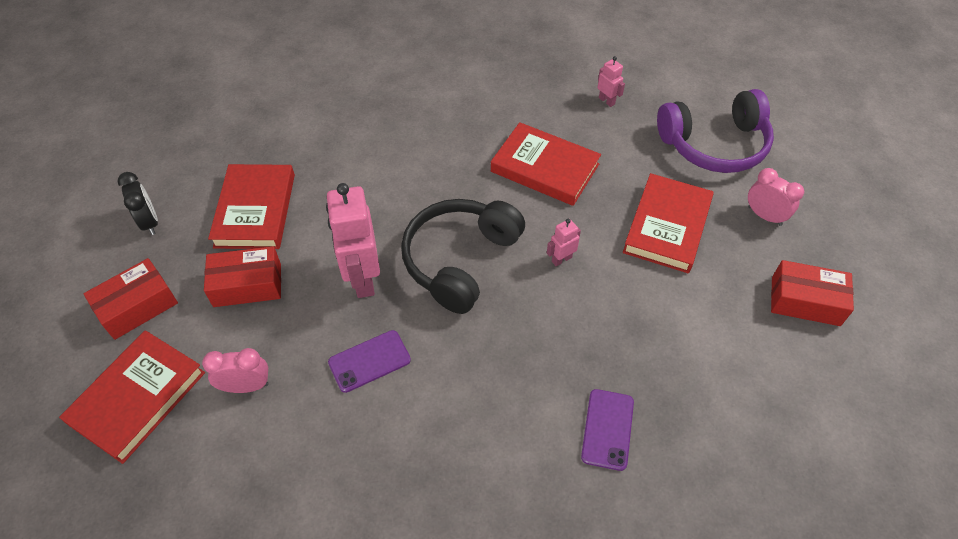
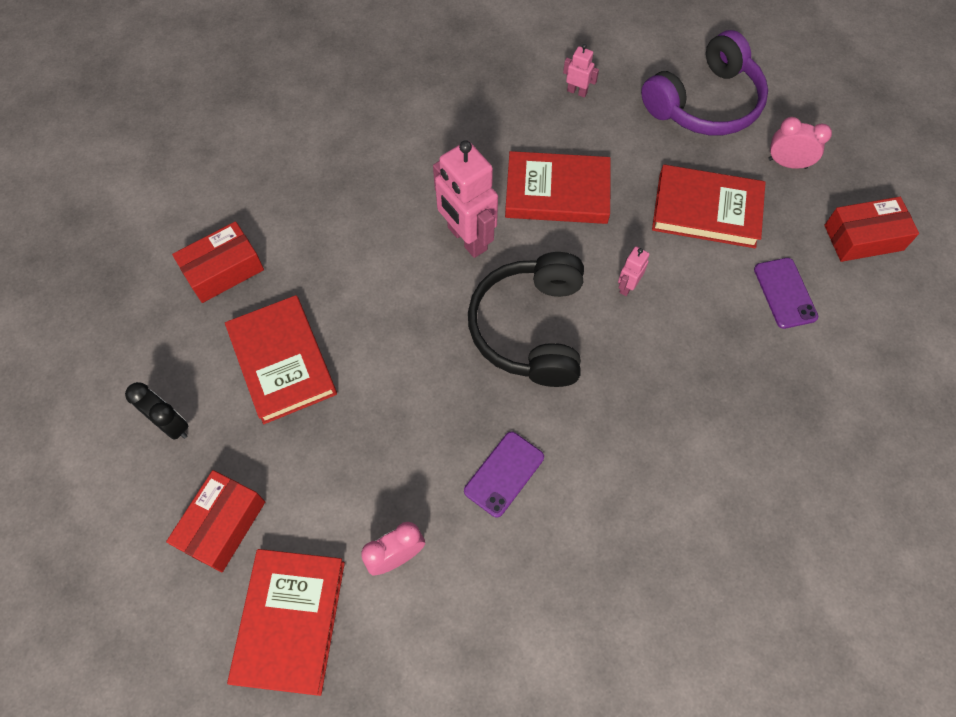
camera: 25 degrees left, 10 degrees up
red box [204,246,281,307] -> red box moved to [172,221,264,303]
pink robot [326,183,380,298] -> pink robot moved to [433,140,498,258]
purple phone [581,389,634,471] -> purple phone moved to [754,258,818,329]
red book [623,173,714,273] -> red book turned 75 degrees counterclockwise [652,165,766,248]

